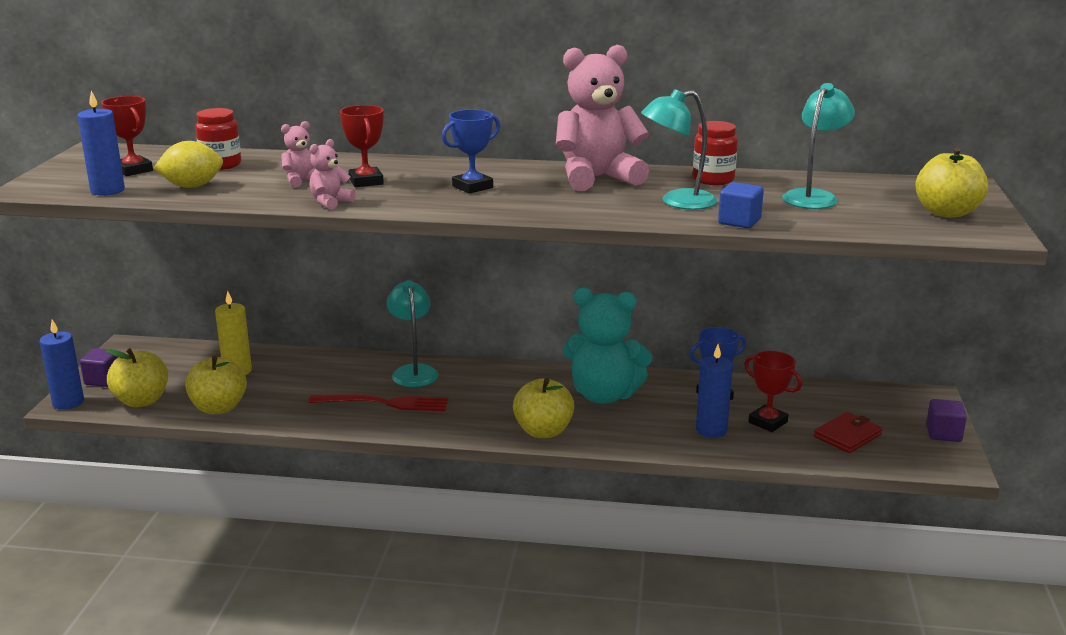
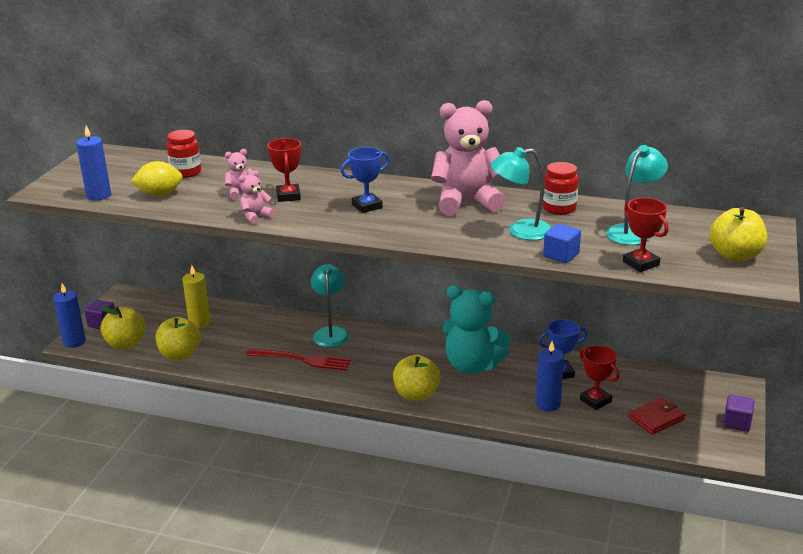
camera: 10 degrees right, 5 degrees up
red trophy [101,96,153,176] -> red trophy moved to [623,198,668,272]

